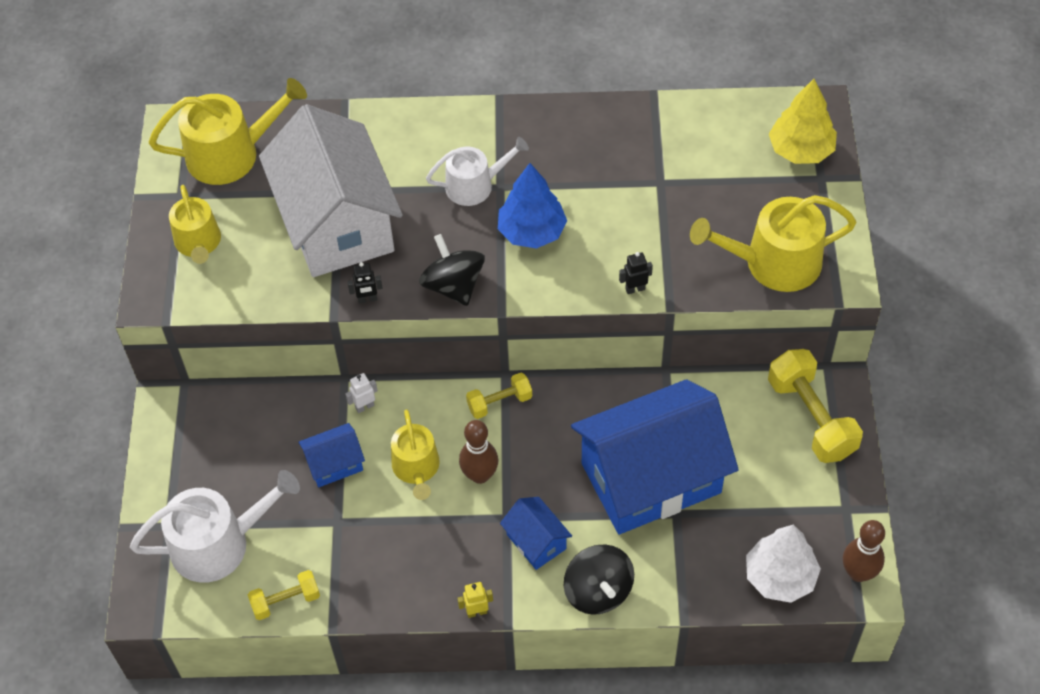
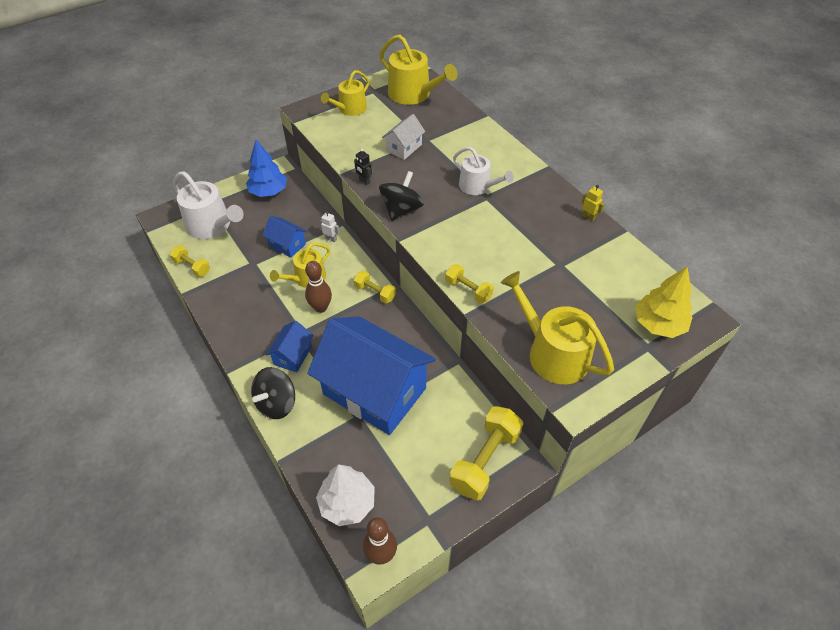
camera: 55 degrees right, 5 degrees down
white house [259,104,403,277] -> white house [382,114,425,160], size x0.42
yellow robot [457,582,493,618] -> yellow robot moved to [582,185,605,222]
blue tree [498,163,567,249] -> blue tree moved to [246,140,287,197]
black robot [619,252,653,294] -> yellow dumbbell [445,264,494,304]

